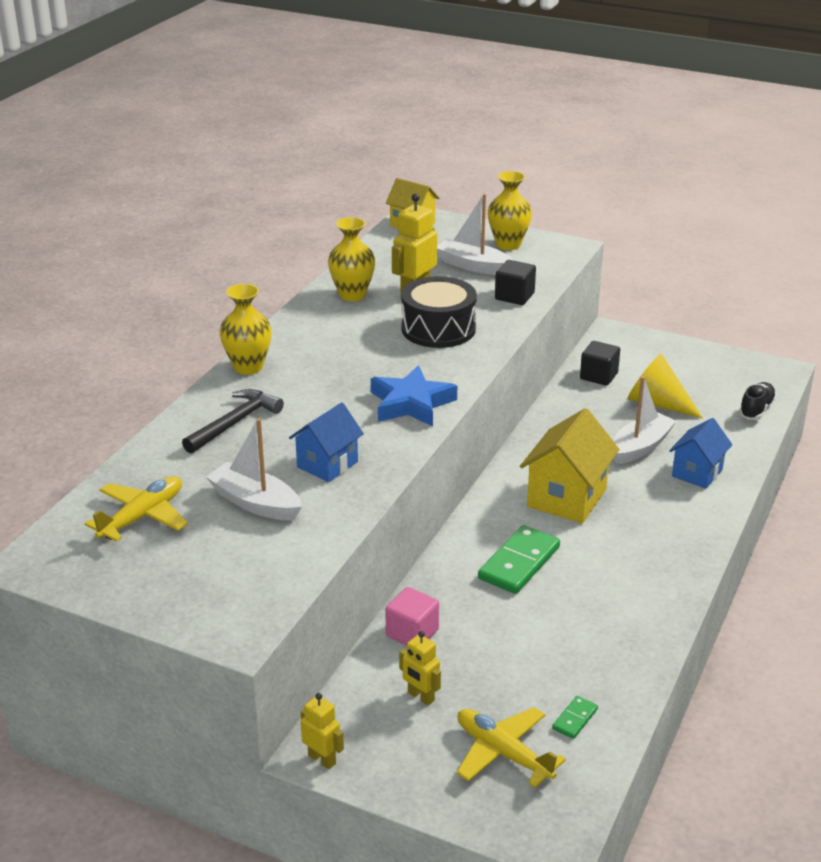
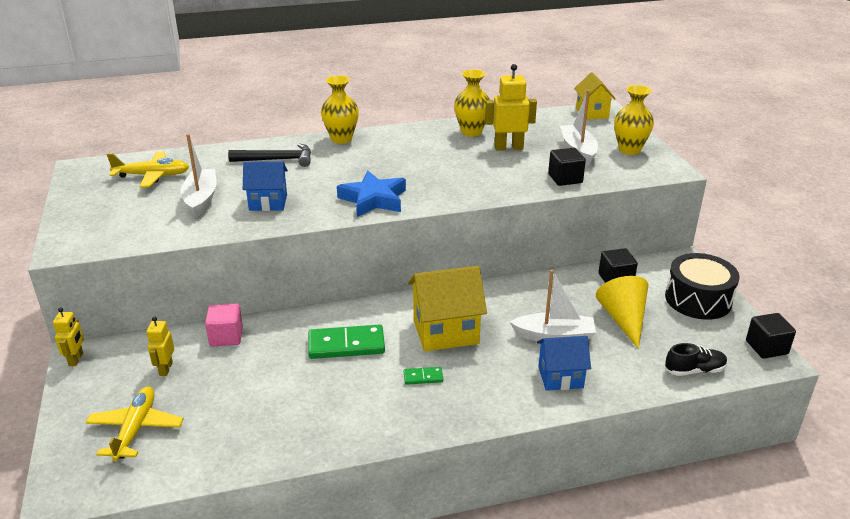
camera: 50 degrees right, 0 degrees up
black drum [401,276,477,348] -> black drum moved to [665,253,740,320]
green domino [552,696,598,739] -> green domino moved to [404,367,443,385]
none -> black cube [746,313,796,359]

